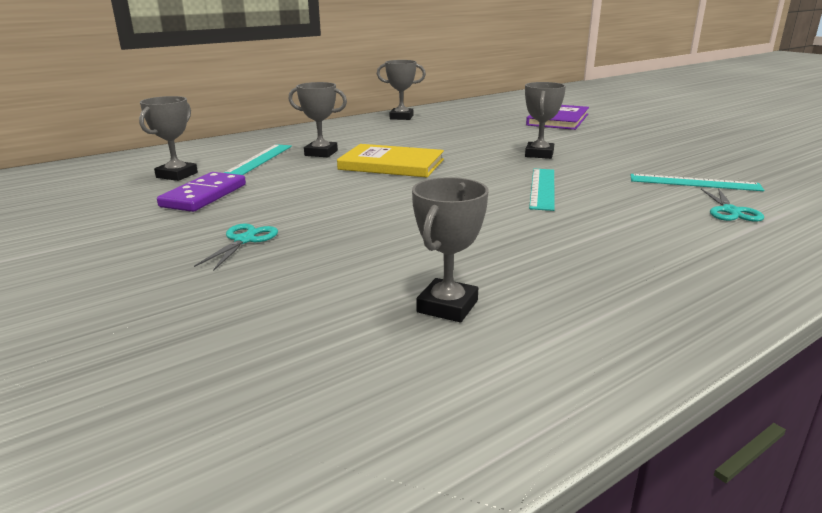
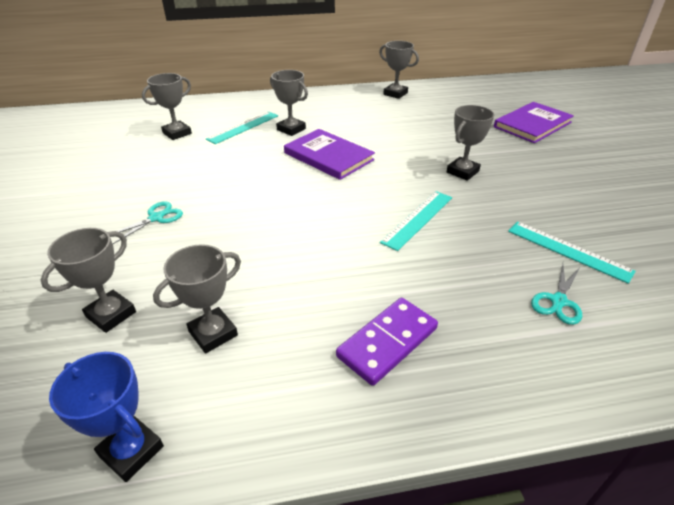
camera: 25 degrees right, 15 degrees up
purple domino [157,172,246,212] -> purple domino moved to [336,298,438,386]
yellow book [337,144,444,177] -> purple book [284,129,375,180]
none -> grey trophy [41,228,136,333]
none -> blue trophy [49,352,164,482]

